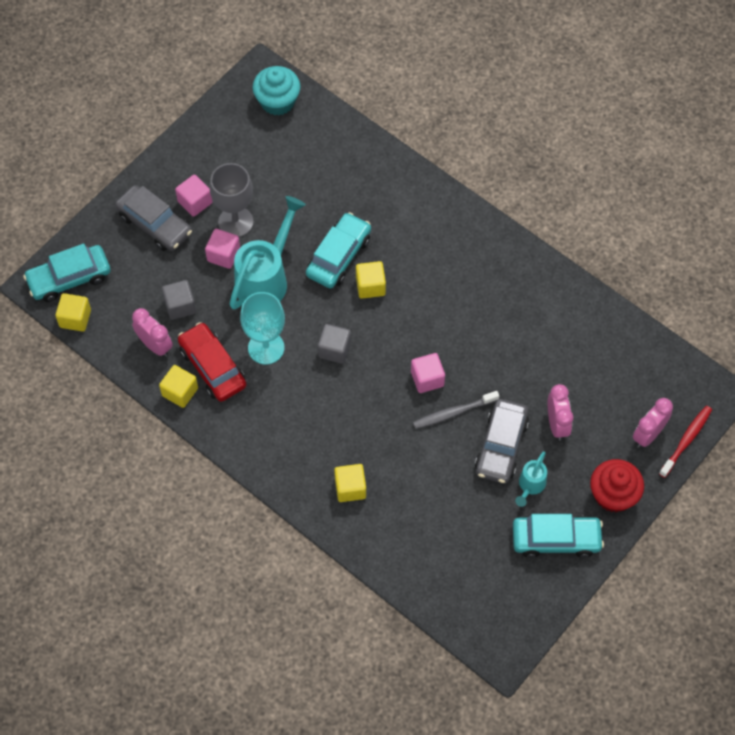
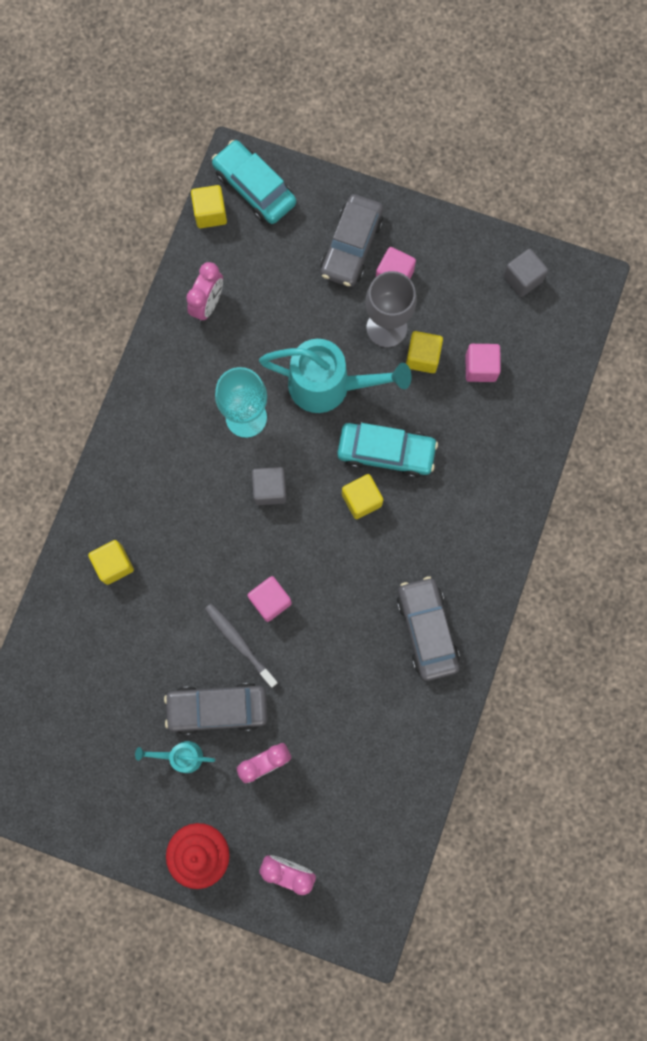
camera: 70 degrees right, 15 degrees up
yellow cube [159,365,198,408] -> yellow cube moved to [406,331,443,373]
grey cube [162,280,196,320] -> grey cube moved to [503,249,548,297]
red car [178,322,246,402] -> none
pink cube [205,229,240,269] -> pink cube moved to [466,344,501,382]
turquoise cupcake [252,66,301,116] -> none
turquoise car [513,514,604,558] -> none
red toothbrush [659,406,712,478] -> none
none -> grey car [397,576,460,681]

